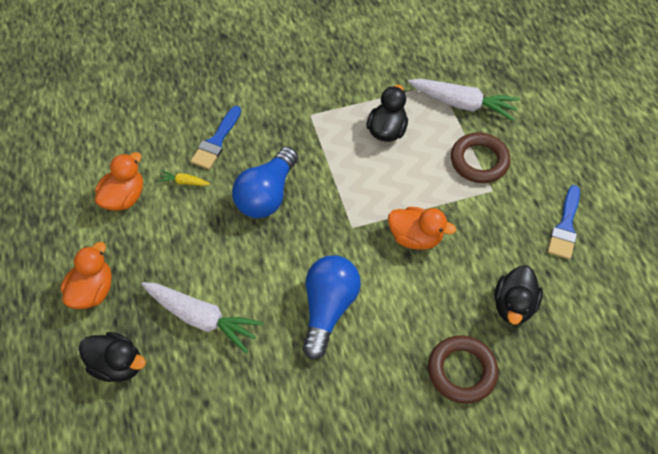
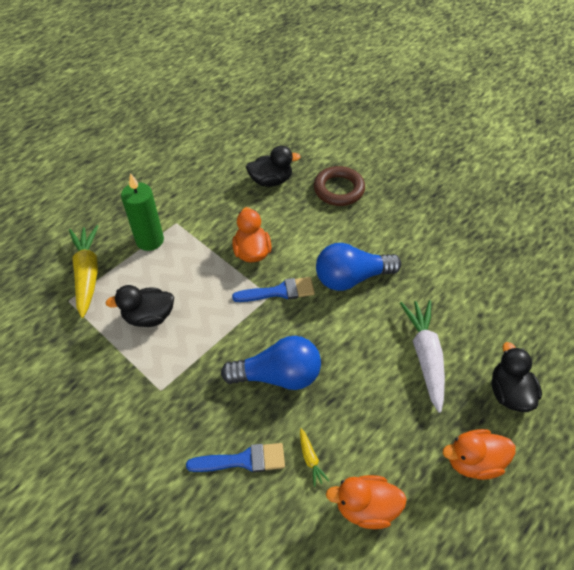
camera: 120 degrees left, 5 degrees down
white carrot [408,79,520,121] -> yellow carrot [69,225,98,318]
brown ring [451,133,510,183] -> green candle [121,173,164,251]
blue brush [548,185,580,259] -> blue brush moved to [232,277,315,302]

